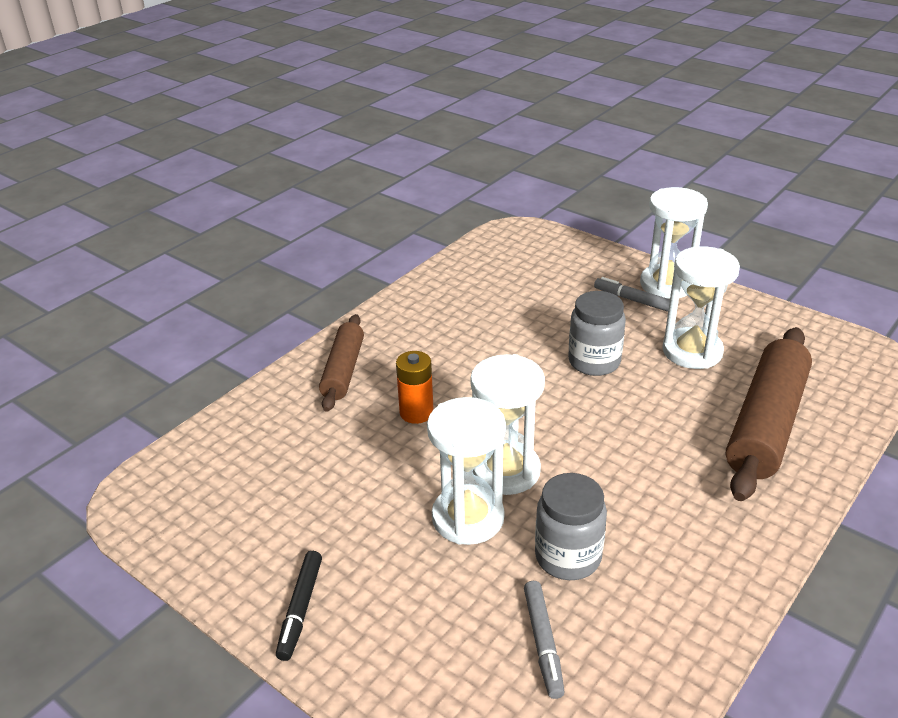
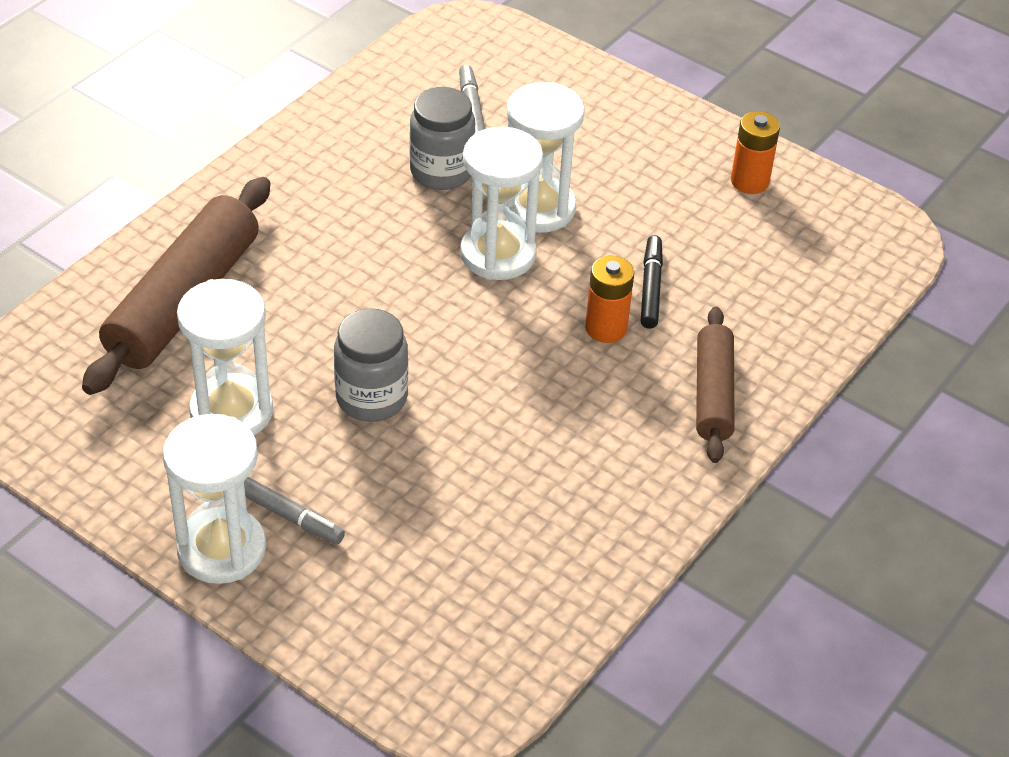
camera: 175 degrees right, 10 degrees up
black marker [276,551,322,661] -> black marker moved to [641,235,663,329]
none -> orange battery [731,111,780,194]

